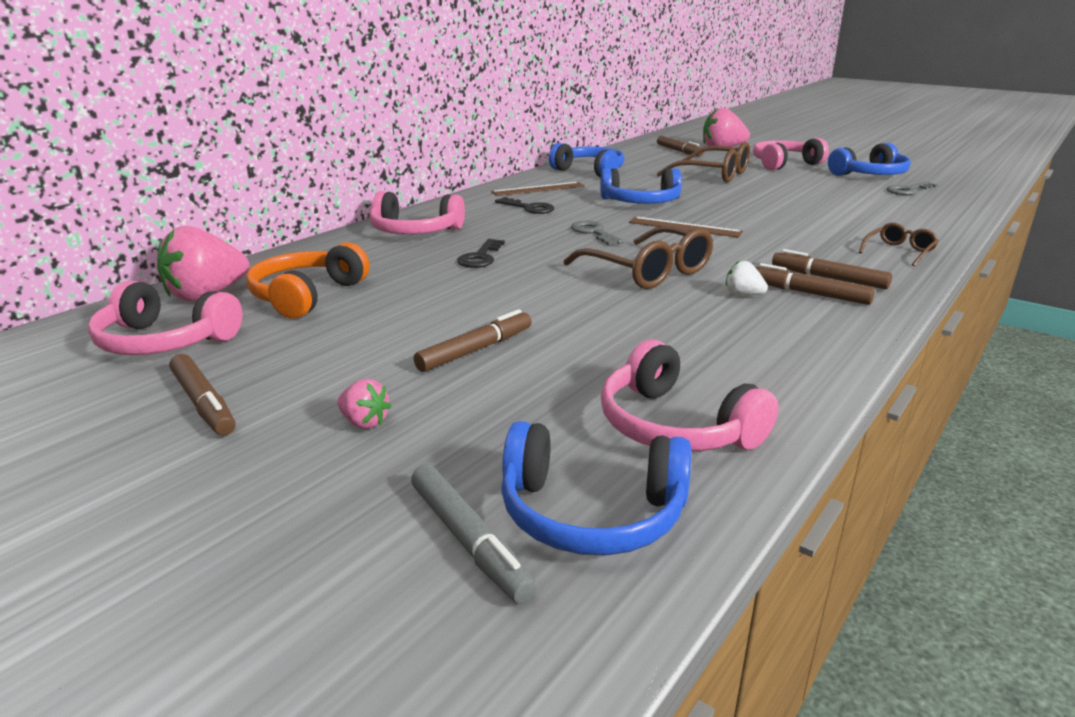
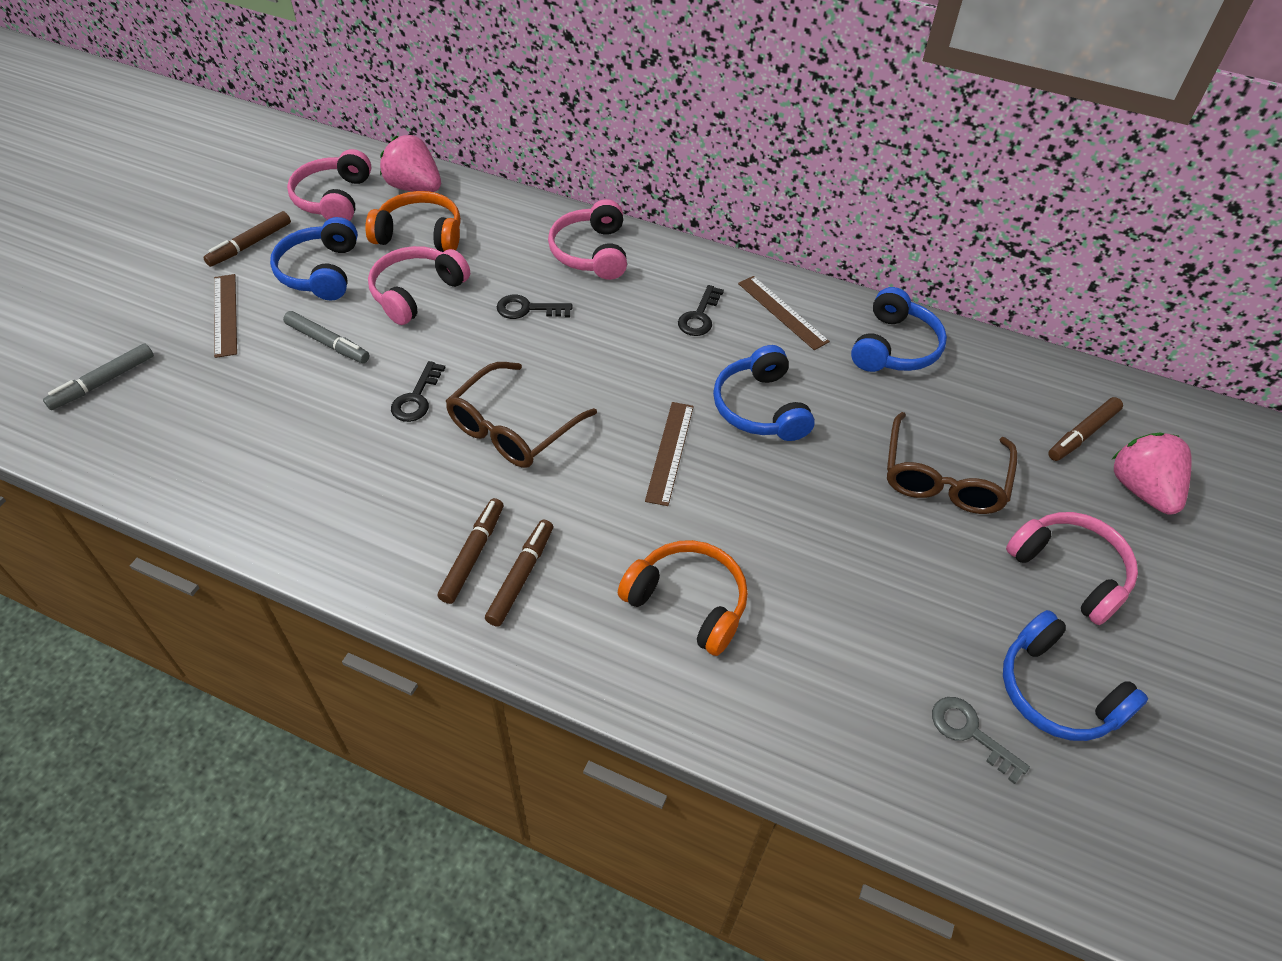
camera: 75 degrees right, 25 degrees up
pink strawberry [337,379,391,429] -> brown ruler [214,274,237,358]
brown marker [414,309,531,372] -> grey marker [283,311,370,363]
blue headphones [501,421,691,556] -> blue headphones moved to [270,217,358,300]
grey key [571,221,624,245] -> none
pink headphones [601,339,779,452] -> pink headphones moved to [368,246,470,325]
white strawberry [726,261,768,296] -> none
brown glasses [859,223,939,266] -> none
none -> black key [391,361,446,422]
none -> orange headphones [618,540,748,656]

